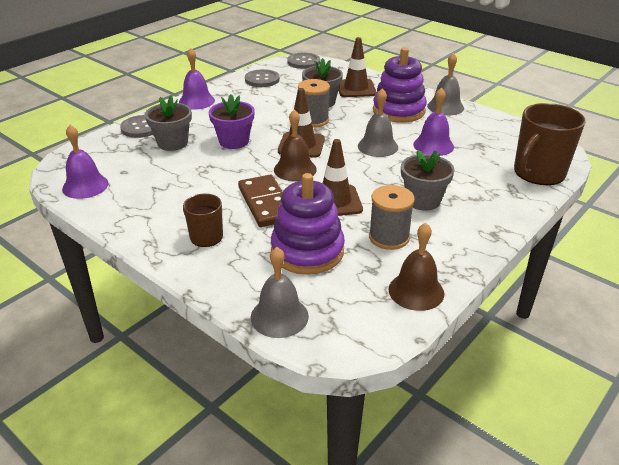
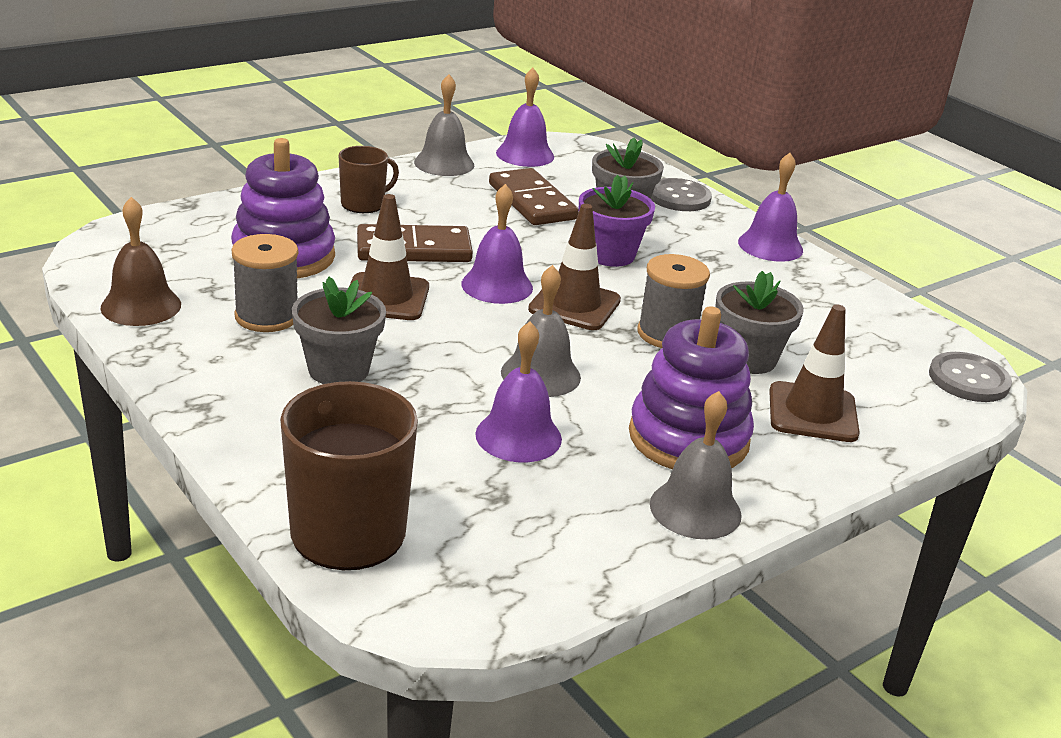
camera: 100 degrees right, 5 degrees down
grey button [245,69,280,87] -> none
grey bell [251,247,309,338] -> grey bell moved to [414,74,474,176]
brown bell [274,109,317,181] -> purple bell [461,184,533,304]
none -> brown domino [489,168,579,225]

